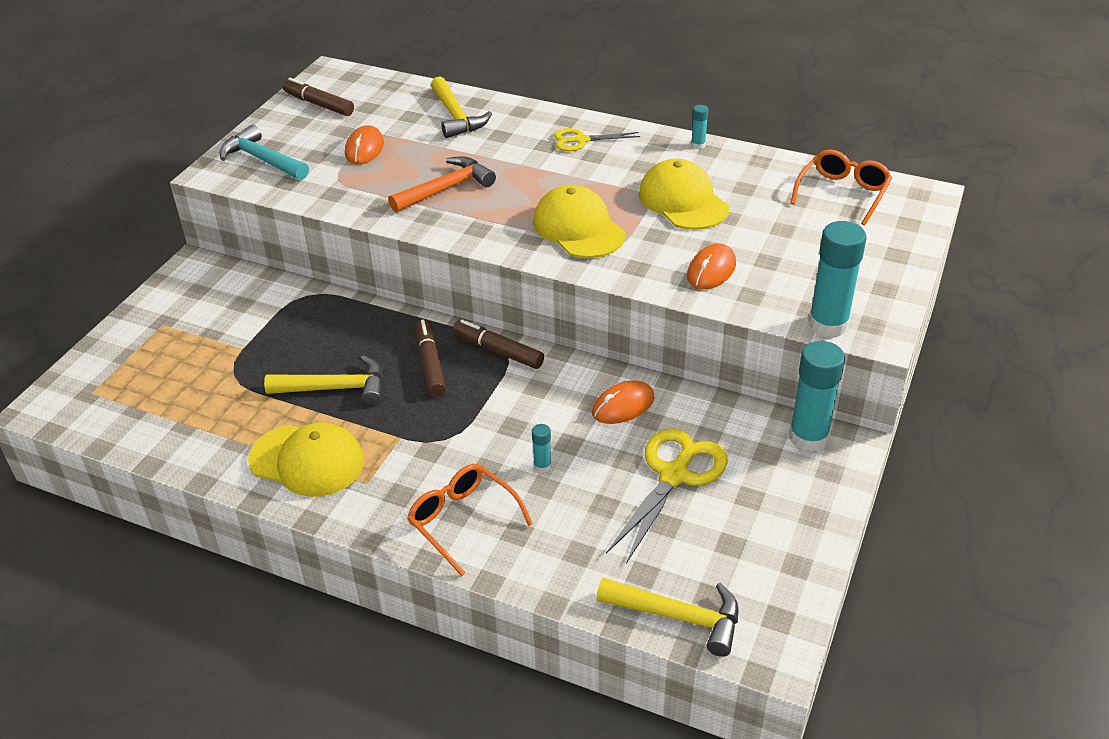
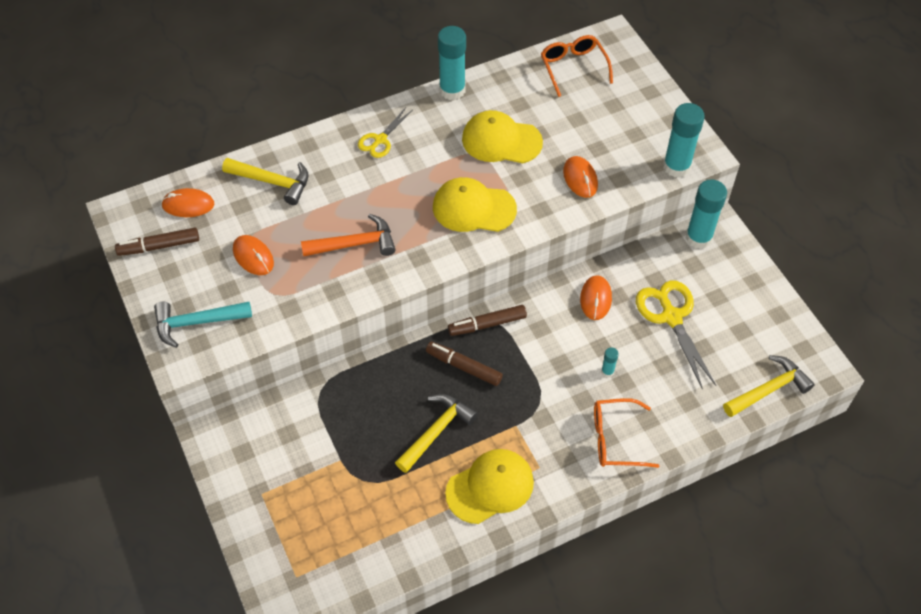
camera: 50 degrees left, 15 degrees up
orange hammer [388,156,496,213] -> orange hammer turned 75 degrees clockwise [301,214,396,256]
turquoise glue stick [691,105,709,149] -> turquoise glue stick [438,26,466,100], size x2.22
none -> orange mouse [161,188,214,217]

